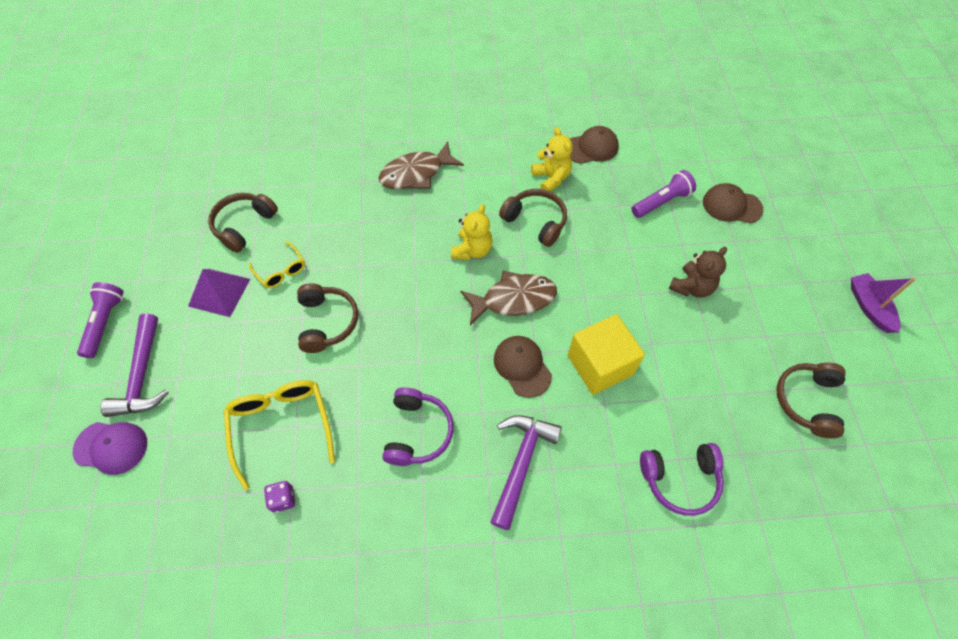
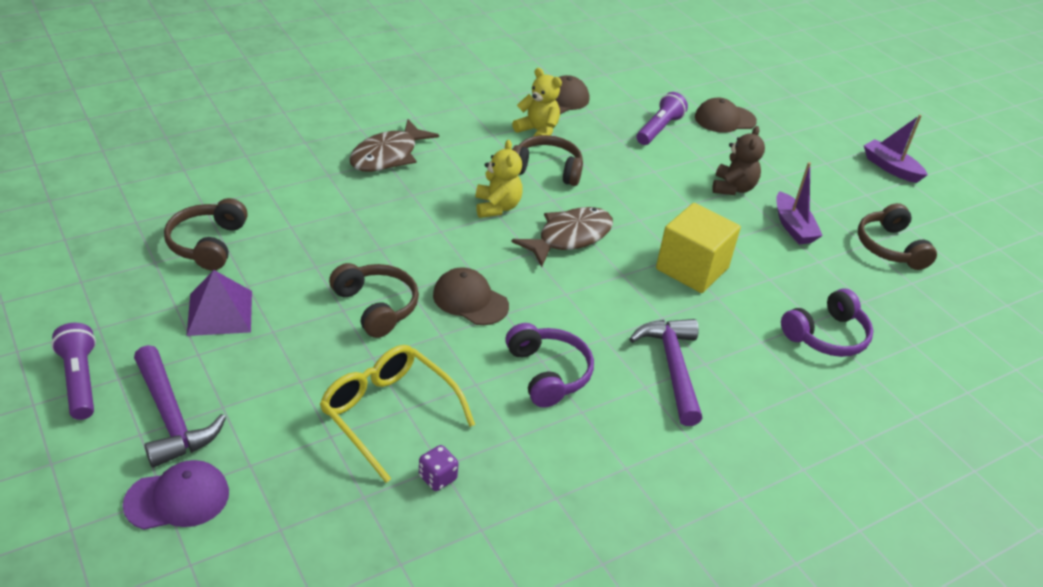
camera: 30 degrees left, 20 degrees down
yellow glasses [249,242,305,288] -> none
brown cap [494,336,552,398] -> brown cap moved to [433,267,509,325]
none -> purple boat [776,162,823,244]

